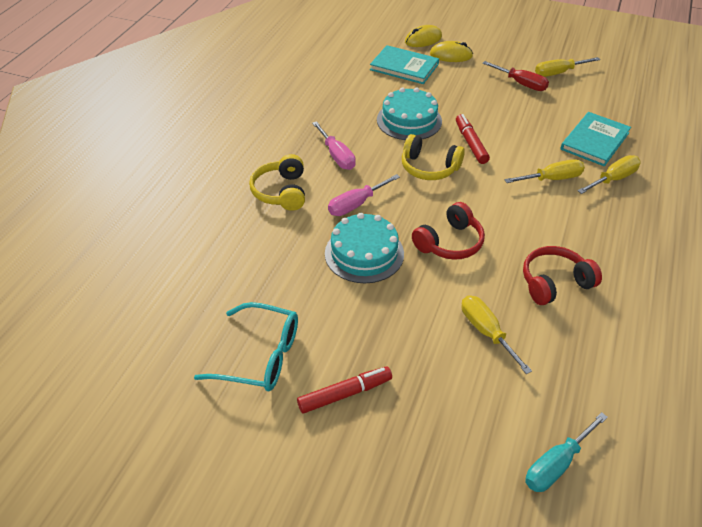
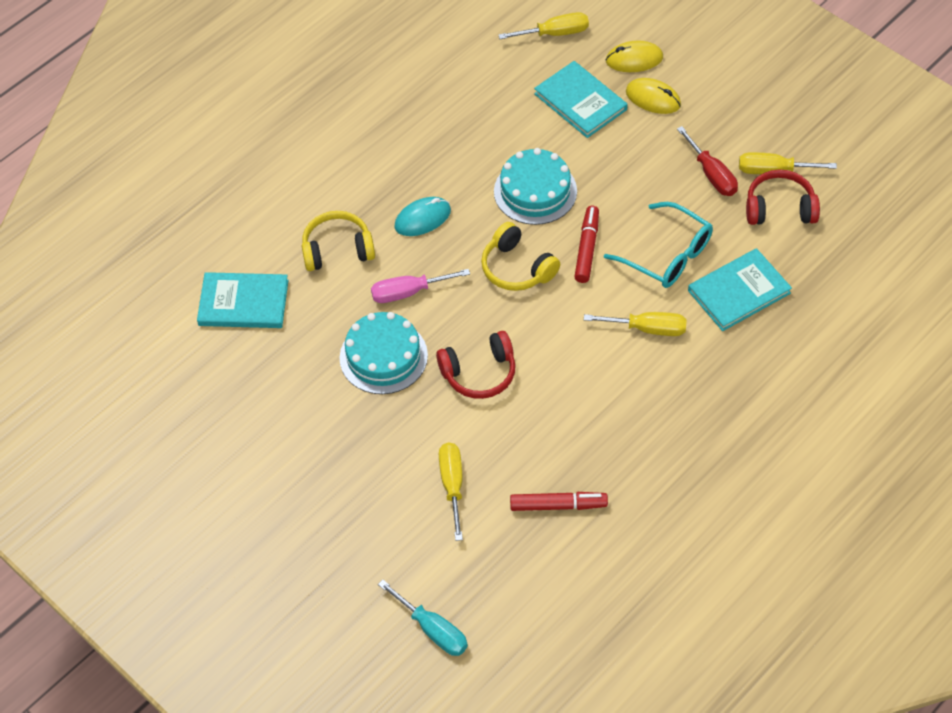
camera: 25 degrees right, 10 degrees up
turquoise glasses [194,302,298,391] -> turquoise glasses moved to [604,202,713,288]
yellow headphones [249,154,305,211] -> yellow headphones turned 60 degrees clockwise [302,211,375,271]
red marker [297,366,392,413] -> red marker moved to [510,492,608,511]
pink screwdriver [312,121,356,170] -> turquoise mouse [394,197,451,236]
red headphones [523,246,602,305] -> red headphones moved to [746,170,820,225]
turquoise screwdriver [525,412,608,492] -> turquoise screwdriver turned 120 degrees counterclockwise [378,580,468,656]
yellow screwdriver [577,155,641,194] -> yellow screwdriver moved to [498,12,589,39]
none -> turquoise book [197,272,289,328]

